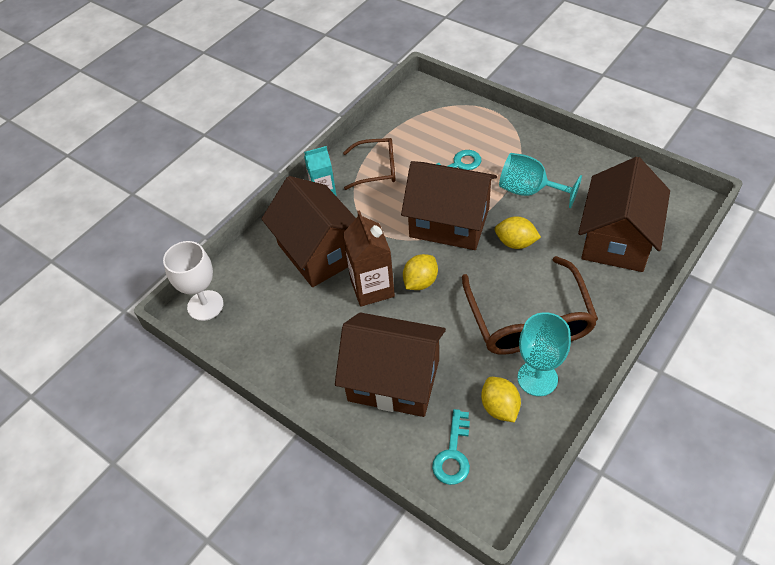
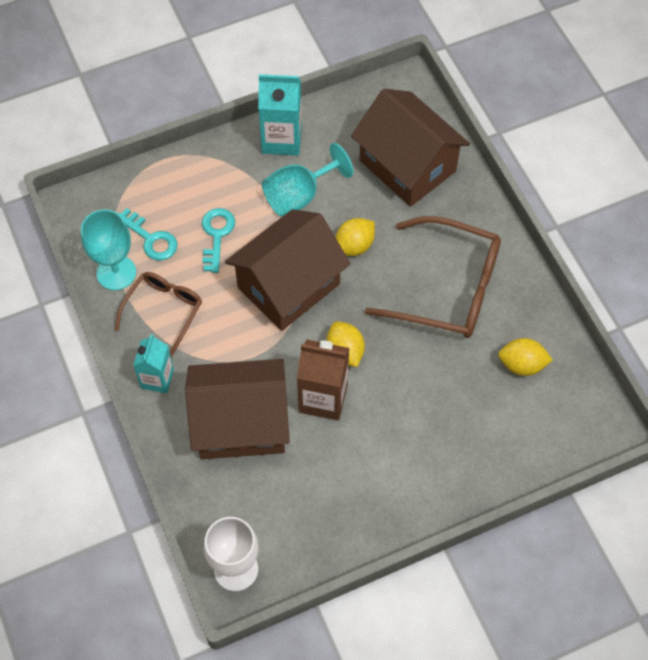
camera: 65 degrees left, 10 degrees up
brown house [335,312,446,417] -> none
turquoise key [432,409,470,485] -> turquoise key moved to [119,208,178,261]
turquoise goblet [517,312,571,396] -> turquoise goblet moved to [81,209,136,290]
none -> turquoise carton [258,74,302,156]

